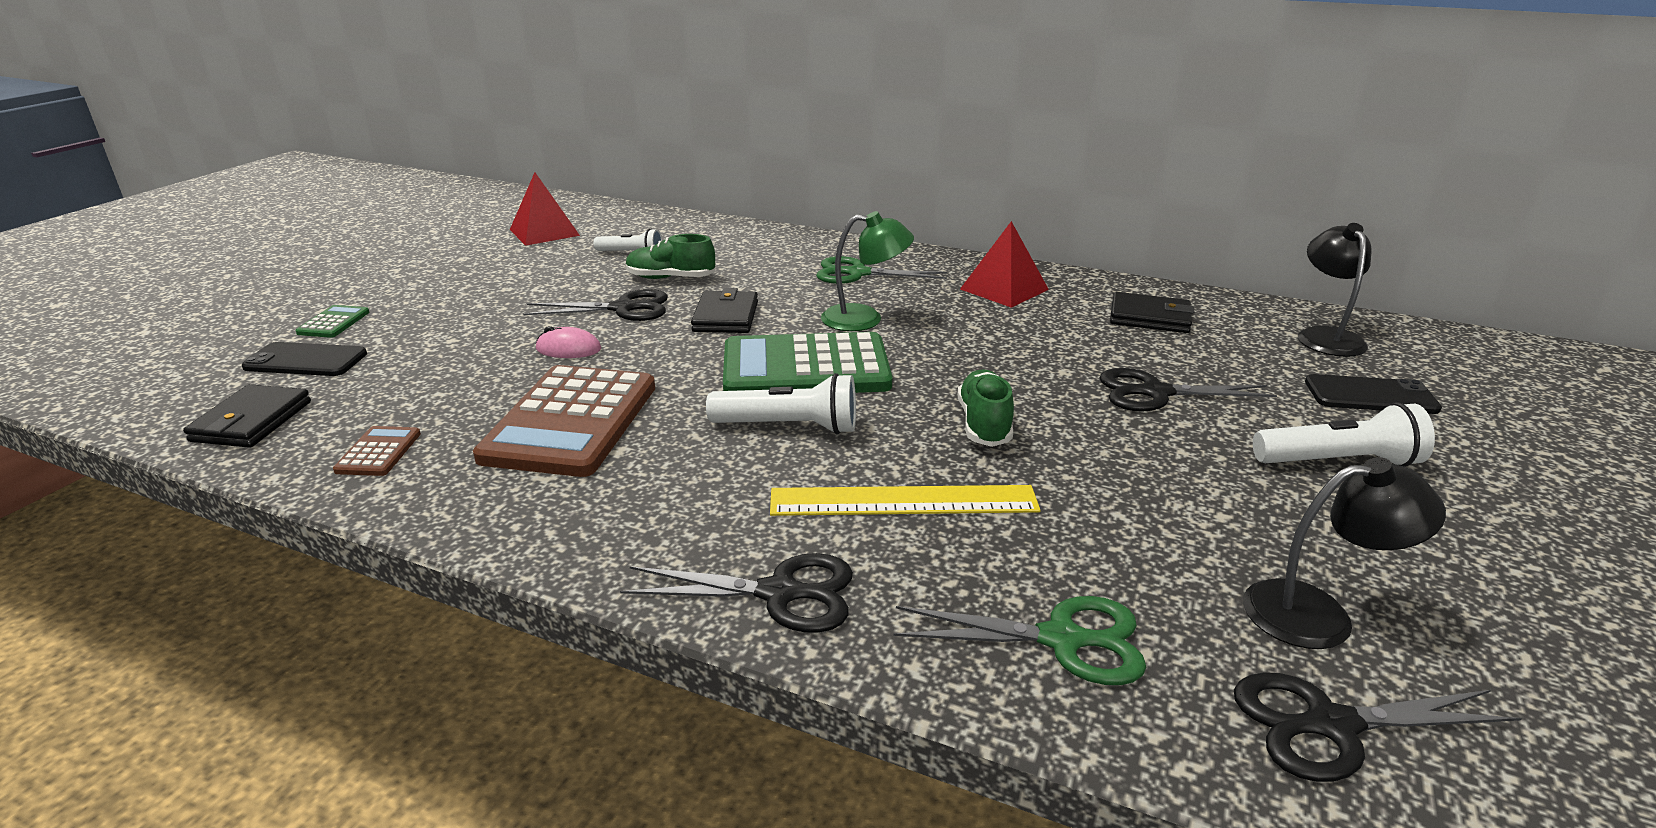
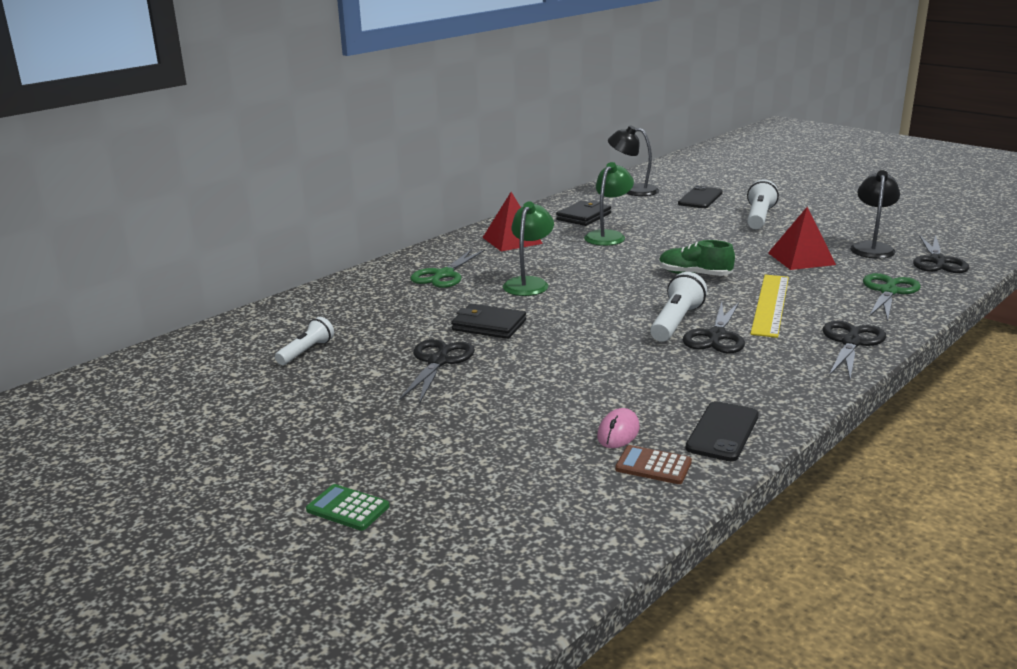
camera: 70 degrees left, 5 degrees down
black wallet [183,384,311,448] -> none
black phone [242,342,367,376] -> black phone moved to [686,401,759,461]
brown calculator [473,365,655,477] -> none
red pyramid [510,172,580,246] -> red pyramid moved to [768,207,836,270]
pink mouse [536,326,601,358] -> pink mouse moved to [597,408,640,448]
green shoe [626,234,715,279] -> none
green calculator [723,332,892,393] -> none
black scissors [1099,368,1277,412] -> black scissors moved to [683,302,745,354]
none -> green lamp [584,162,634,246]

